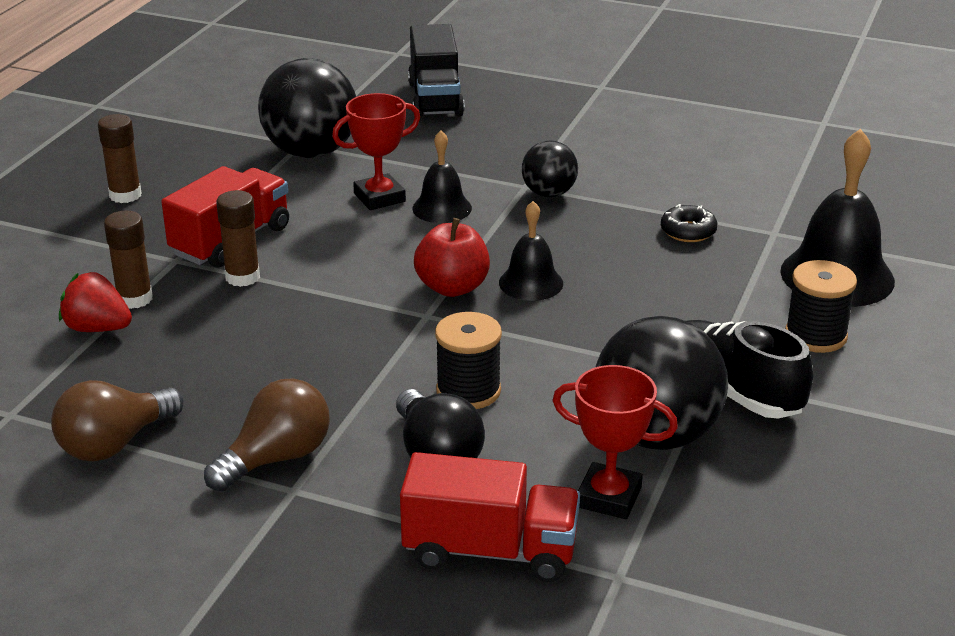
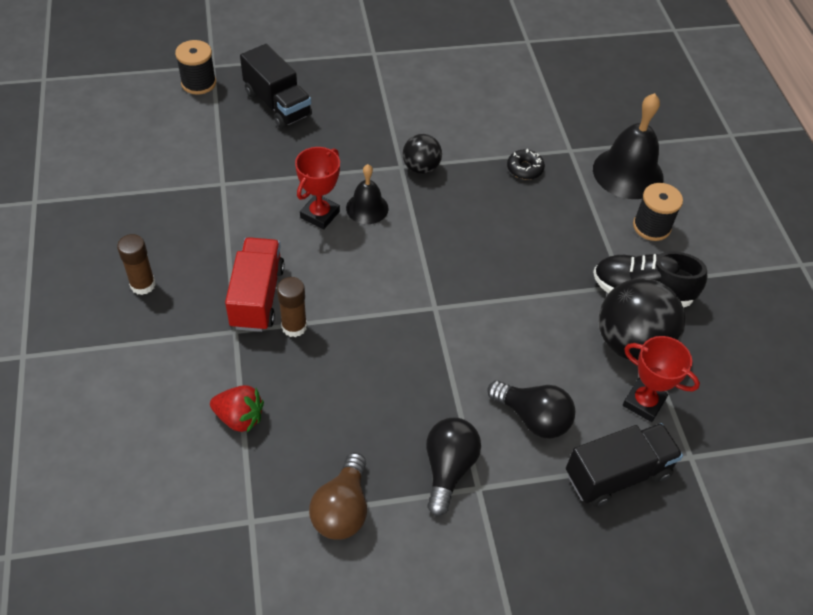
camera: 35 degrees left, 20 degrees up
red strawberry [59,272,132,332] -> red strawberry turned 150 degrees counterclockwise [210,385,264,433]
brown glue stick [104,210,153,309] -> none
brown light bulb [204,379,330,492] -> black light bulb [426,418,481,516]
black ball [258,58,356,158] -> none
red truck [400,452,580,582] -> black truck [566,423,683,507]
red apple [414,218,490,297] -> none
black spool [435,312,502,409] -> black spool moved to [175,40,216,95]
black bell [499,201,563,301] -> none
red trophy [552,365,678,519] -> red trophy turned 45 degrees clockwise [623,336,700,422]

